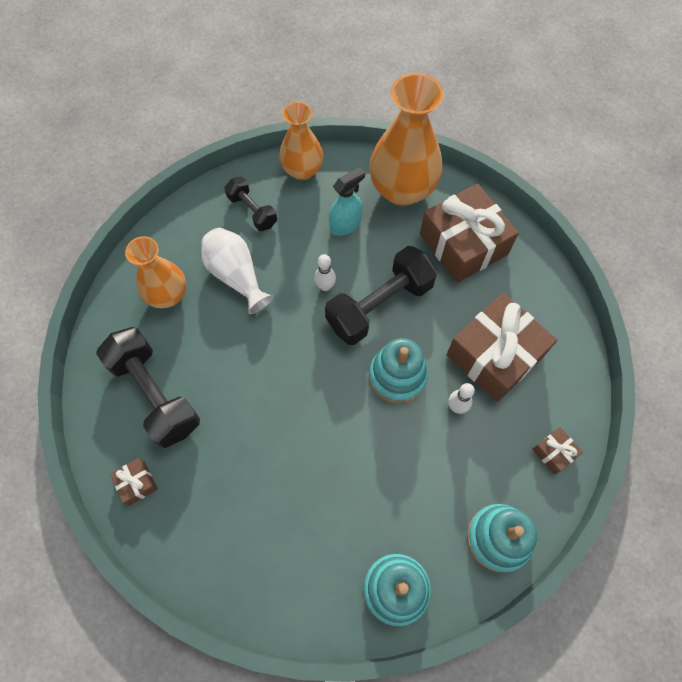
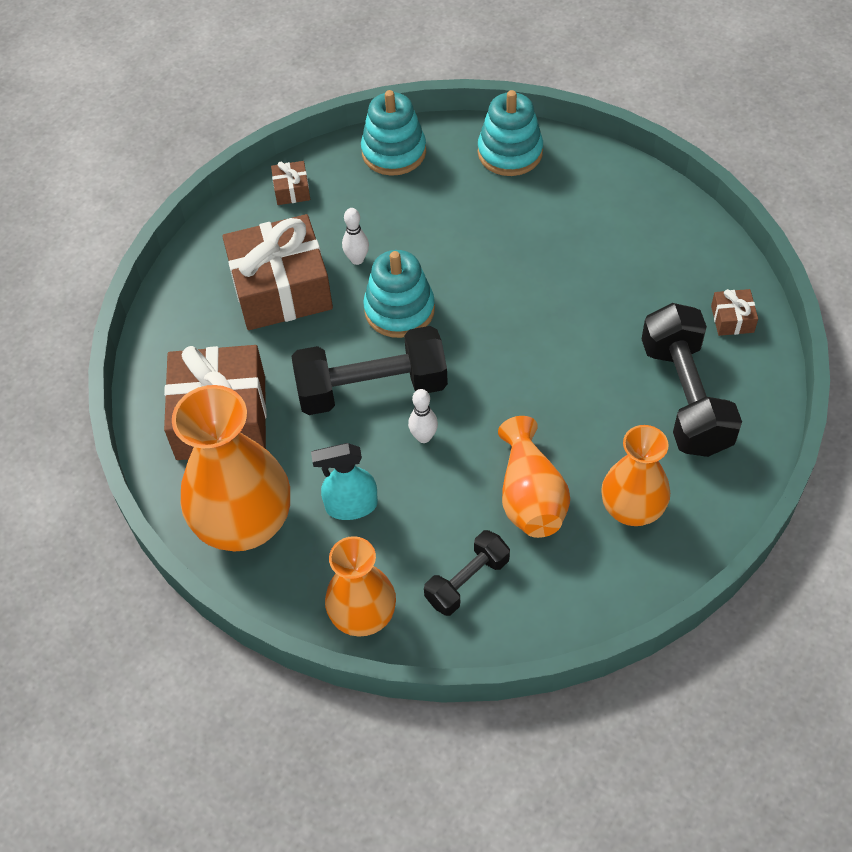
camera: 150 degrees left, 10 degrees down
white vase [201,228,273,314] -> orange vase [498,416,570,538]
black dumbbell [224,177,277,231] -> black dumbbell turned 60 degrees clockwise [424,530,510,616]

